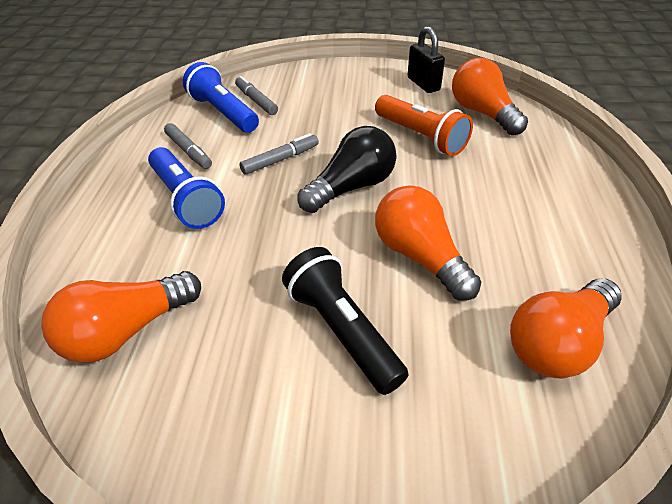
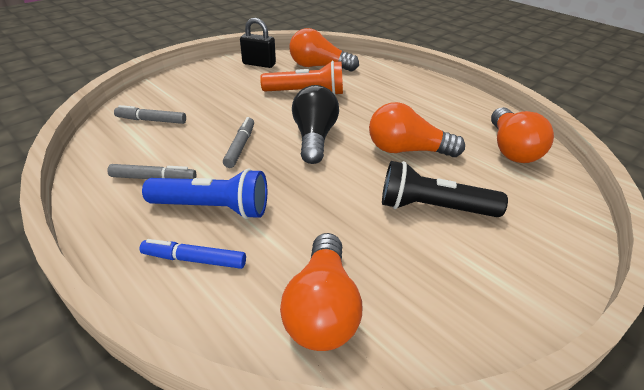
camera: 50 degrees left, 5 degrees down
blue flashlight [183,62,259,133] -> none
none -> blue marker [140,239,246,269]

